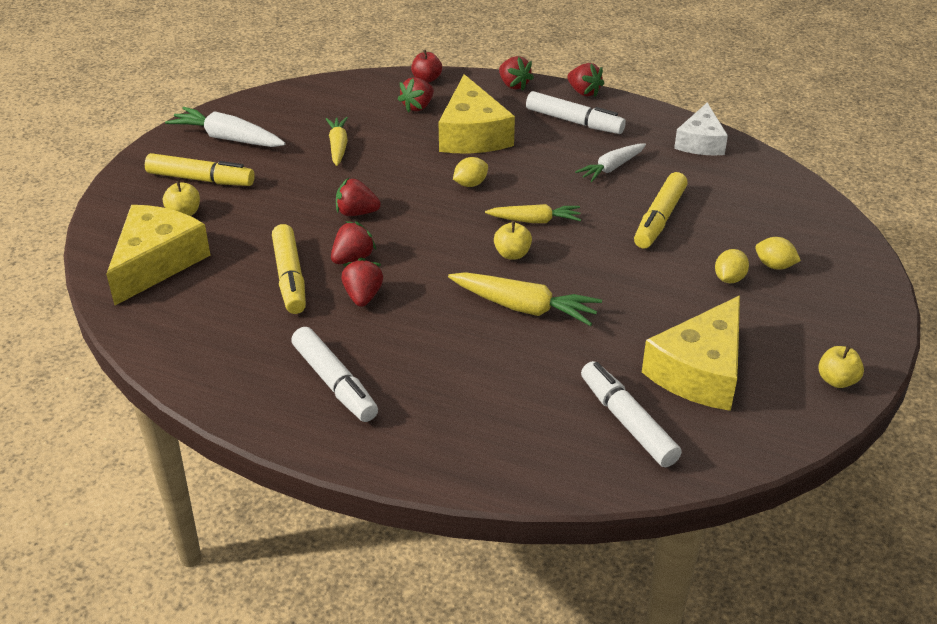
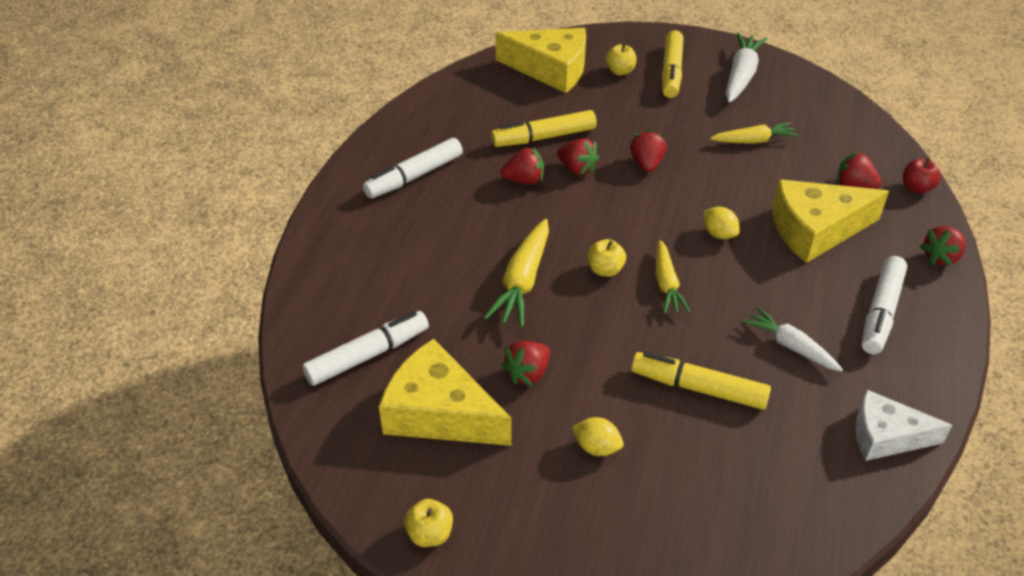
camera: 85 degrees right, 5 degrees up
red strawberry [567,63,604,97] -> red strawberry moved to [501,341,550,386]
yellow lemon [755,237,801,270] -> none

